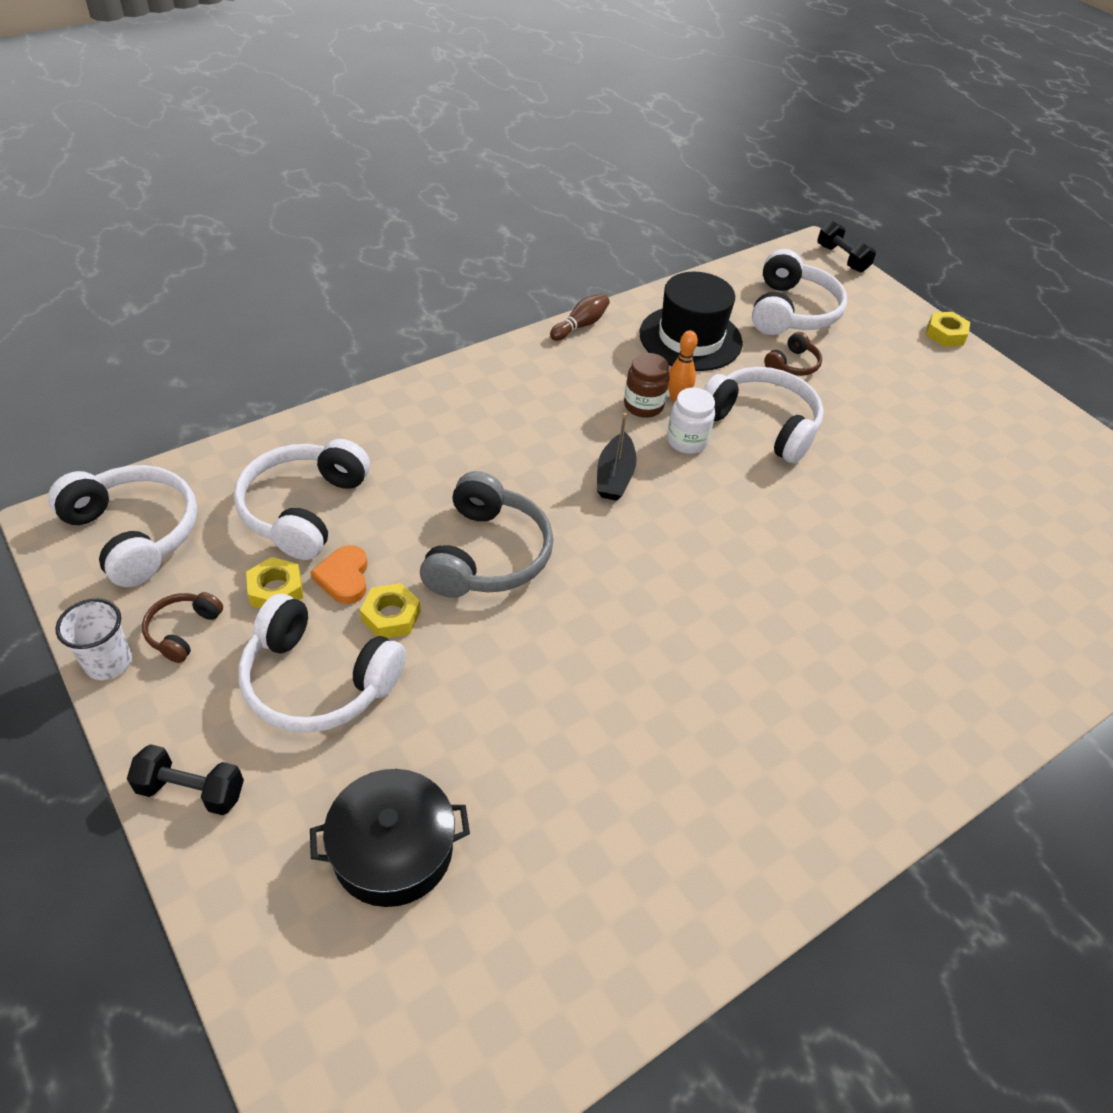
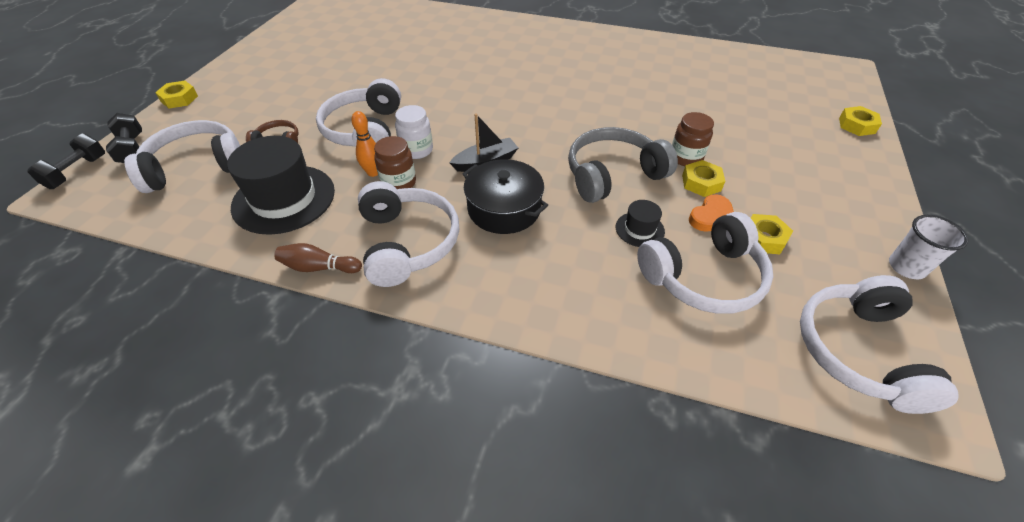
camera: 125 degrees left, 0 degrees up
black dumbbell [127,744,244,815] -> black dumbbell moved to [106,113,142,163]
brown headphones [142,592,223,663] -> none
white headphones [238,594,406,733] -> white headphones moved to [358,181,459,287]
black pot [310,769,470,907] -> black pot moved to [463,159,548,234]
none -> black hat [616,200,665,247]
none -> brown jar [672,112,714,166]
none -> yellow nut [839,106,882,136]

